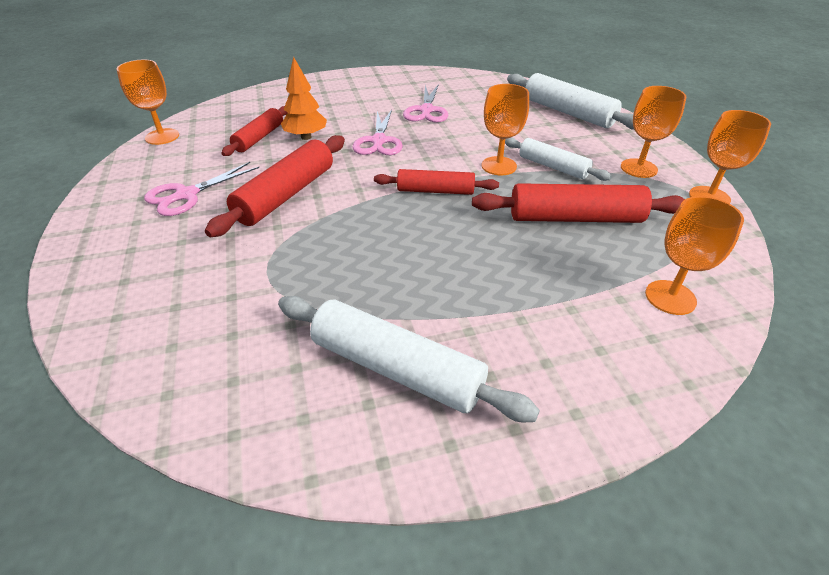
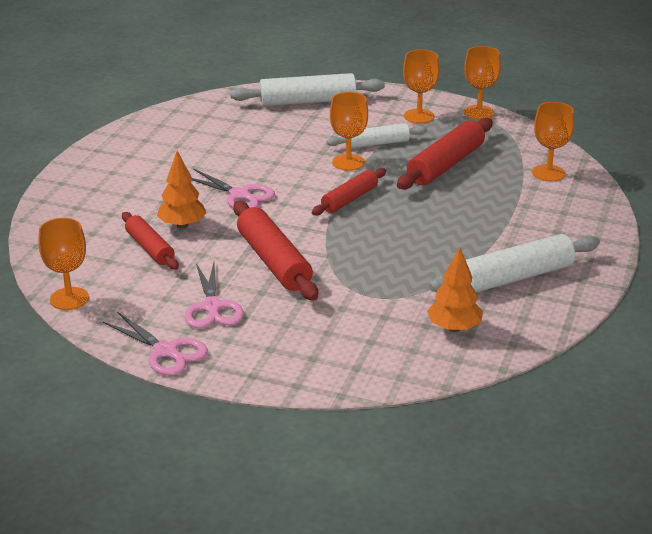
camera: 55 degrees left, 10 degrees down
pink scissors [403,85,448,123] -> pink scissors moved to [103,312,208,376]
none -> orange tree [427,248,483,332]

